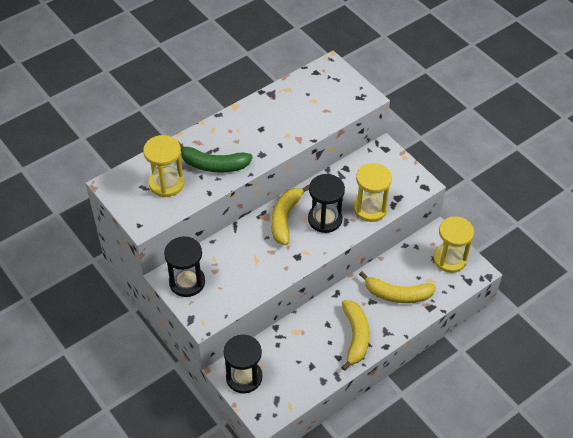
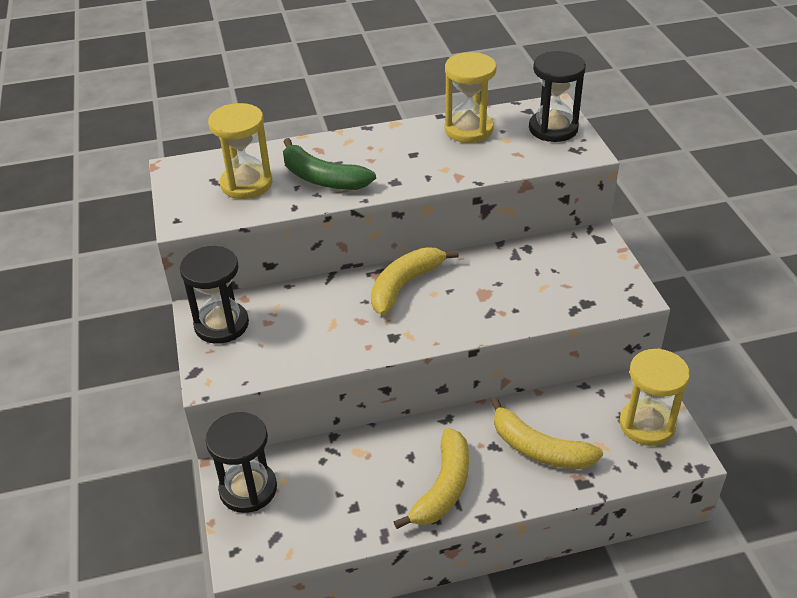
camera: 25 degrees right, 10 degrees down
black hourglass [308,174,345,233] -> black hourglass moved to [529,51,586,142]
yellow hourglass [353,163,392,222] -> yellow hourglass moved to [445,52,496,143]

